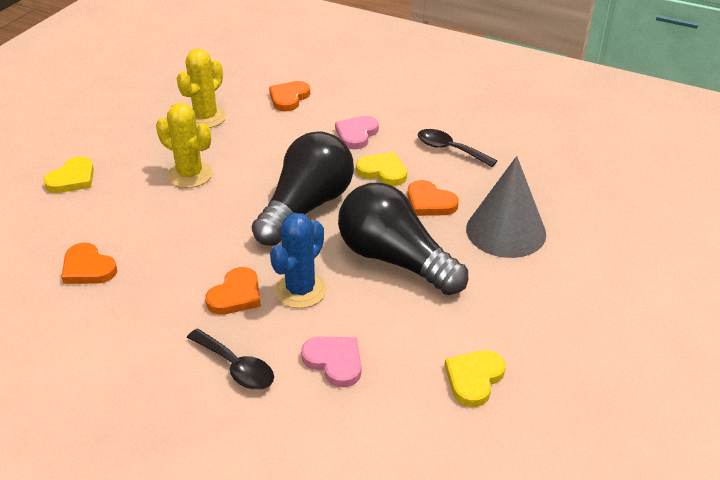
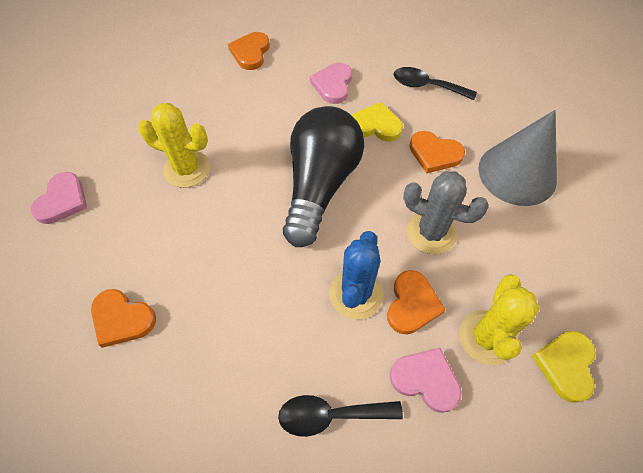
camera: 15 degrees left, 20 degrees up
yellow heart [43,157,94,193] -> pink heart [31,172,87,224]
yellow cactus [177,49,226,128] -> yellow cactus moved to [459,274,540,365]
black spoon [187,329,274,390] -> black spoon turned 150 degrees clockwise [278,395,403,437]
orange heart [205,267,261,315] -> orange heart moved to [387,270,446,334]
black light bulb [338,183,468,295] -> grey cactus [403,171,489,254]

